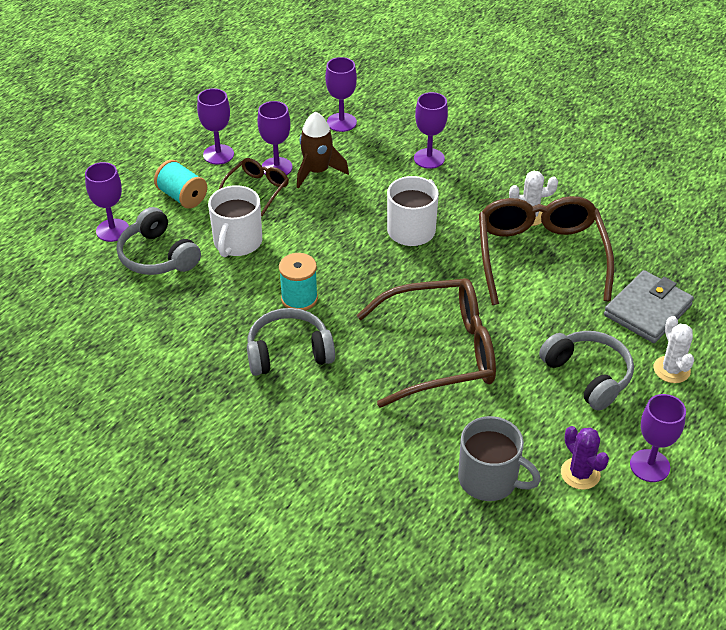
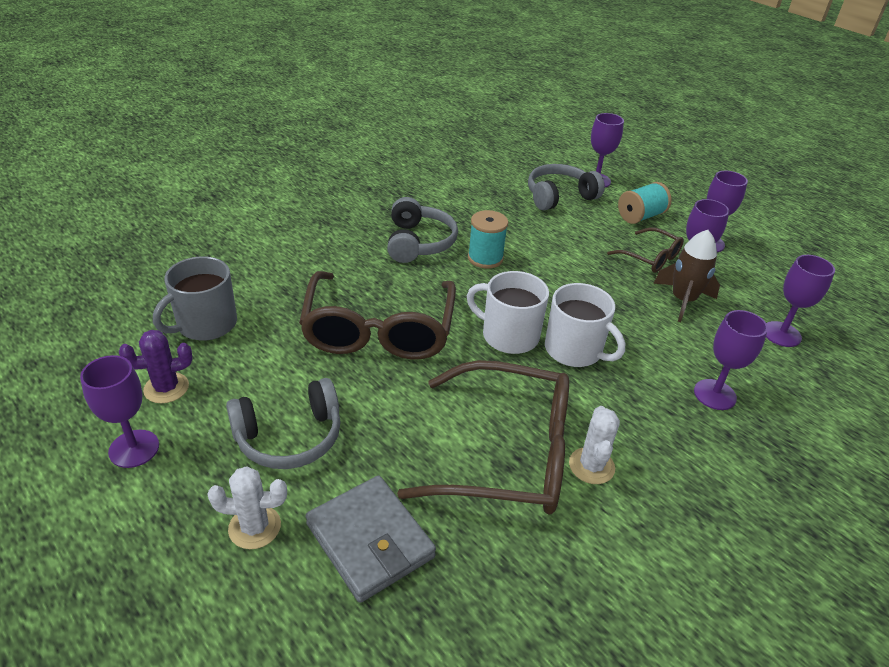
camera: 100 degrees right, 5 degrees down
white mug [208,185,262,257] -> white mug moved to [467,271,549,354]

